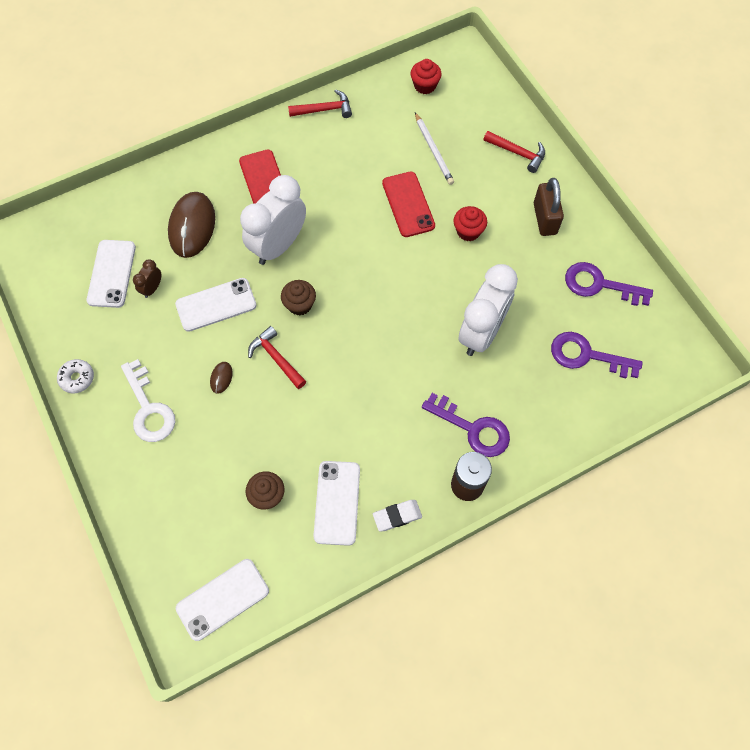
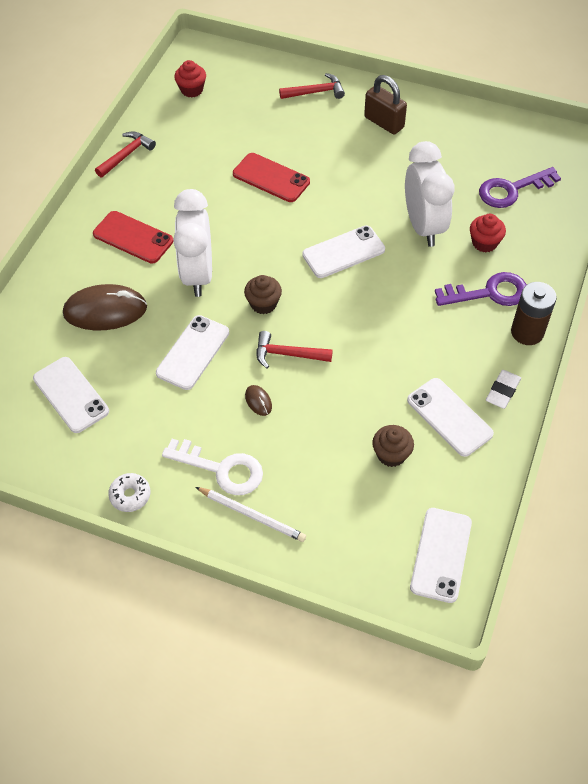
camera: 40 degrees left, 10 degrees down
brown clock [133,259,161,298] -> none
brown mouse [168,192,215,258] -> brown mouse turned 60 degrees counterclockwise [63,284,147,330]
white pencil [415,112,454,185] -> white pencil moved to [196,487,306,542]
red cupcake [453,206,487,241] -> red cupcake moved to [470,214,506,253]
purple key [565,262,653,306] -> none
none -> white phone [302,226,385,278]

